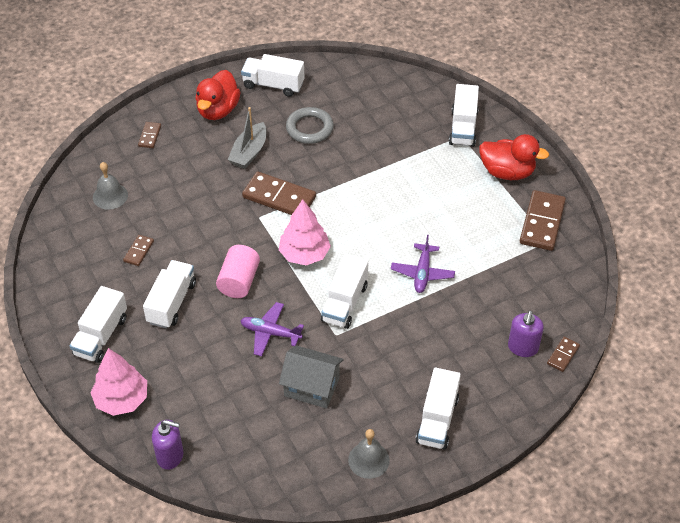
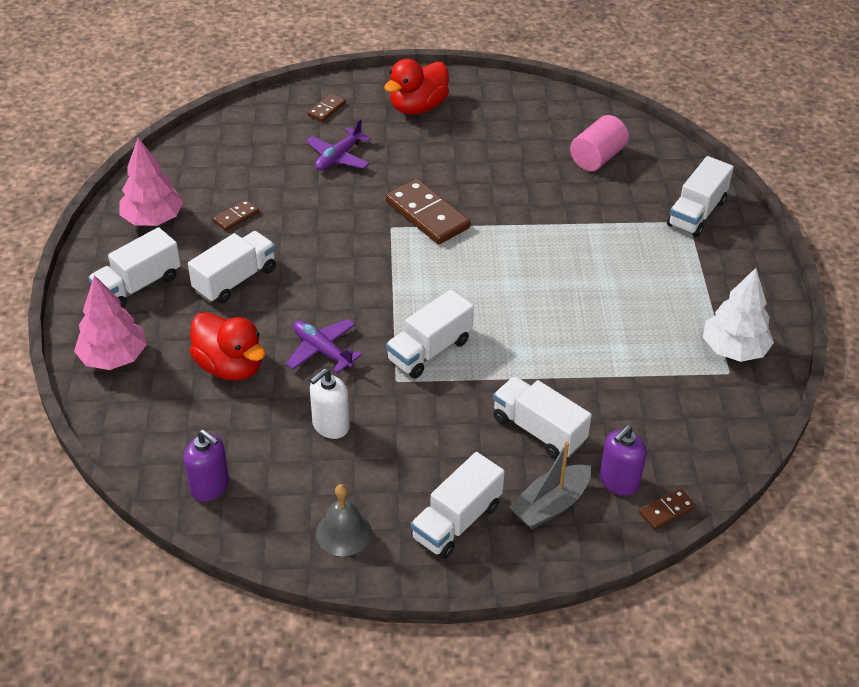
camera: 25 degrees right, 5 degrees down
grey bell [93,162,128,210] -> none
purple soap dispenser [152,420,183,470] -> purple soap dispenser moved to [184,430,229,501]
pink cylinder [216,245,260,298] -> pink cylinder moved to [570,115,629,171]
grey boat [228,107,267,169] -> grey boat moved to [509,441,591,529]
white truck [241,54,305,97] -> white truck moved to [493,376,592,459]
pink tree [279,199,331,266] -> pink tree moved to [120,138,183,226]
grey house [279,345,344,409] -> white soap dispenser [310,369,350,439]
grey ring [286,107,334,144] -> none
purple plane [391,235,455,293] -> purple plane moved to [306,119,371,171]
red duck [479,134,549,180] -> red duck moved to [190,312,265,381]
brown domino [520,190,566,251] -> white tree [703,268,774,362]

